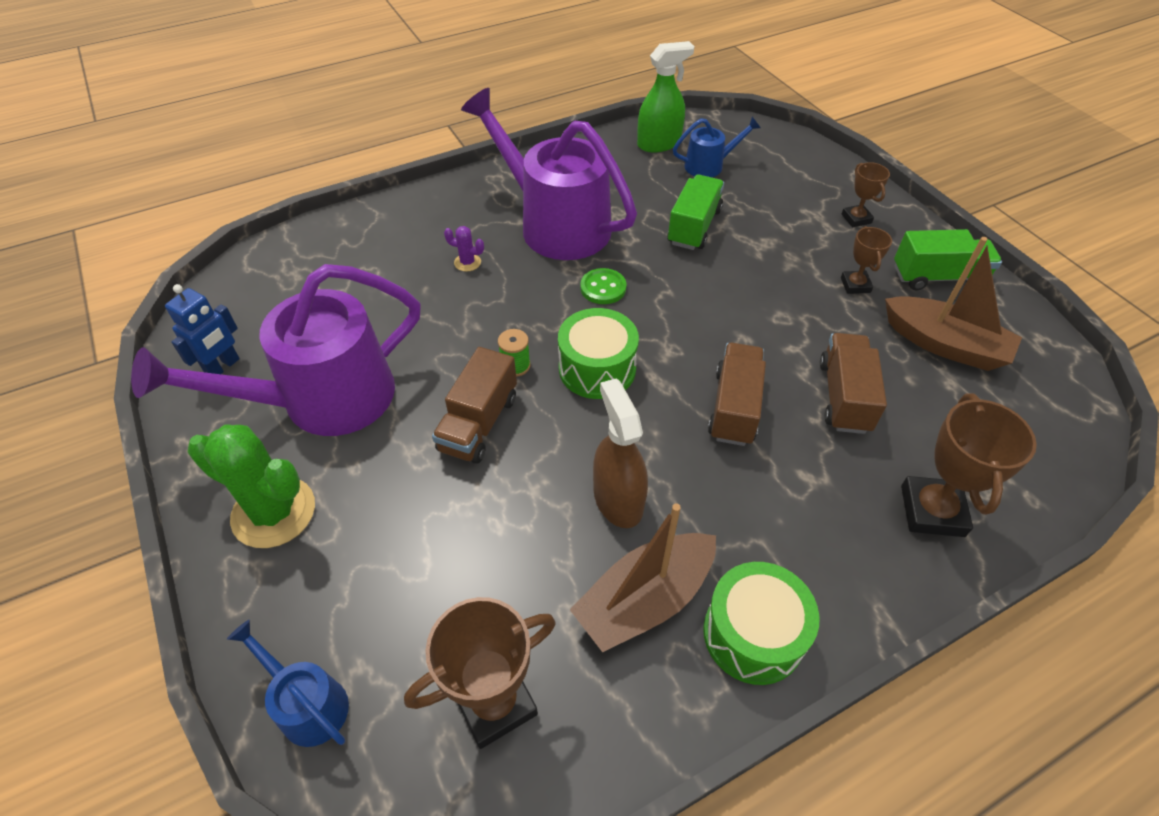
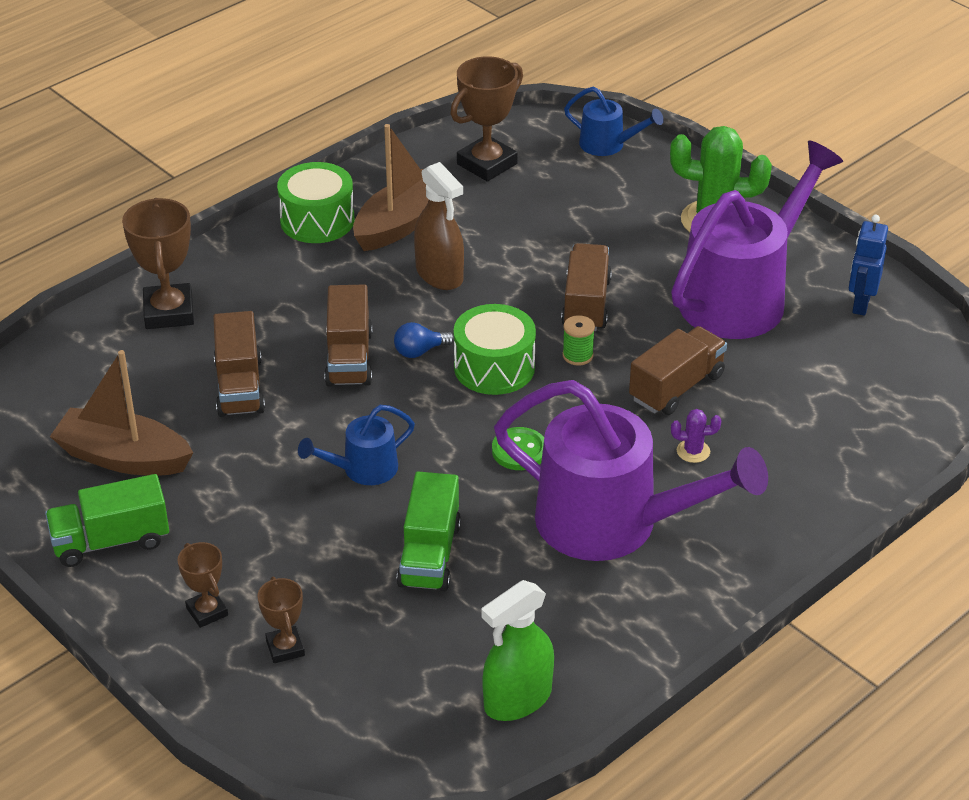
camera: 165 degrees right, 10 degrees down
blue watering can [673,117,761,177] -> blue watering can moved to [298,405,415,485]
brown trophy [841,226,892,294] -> brown trophy moved to [257,577,305,663]
none -> blue light bulb [394,322,454,358]
none -> brown truck [629,326,727,415]

